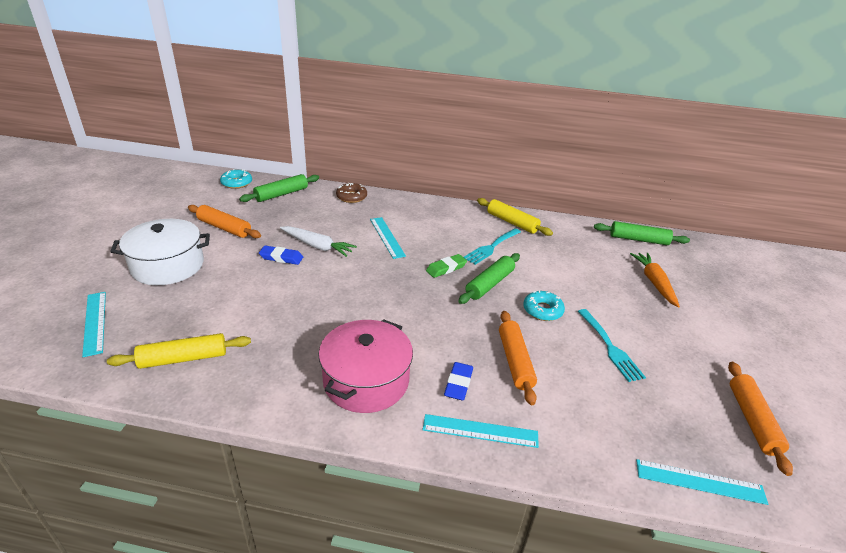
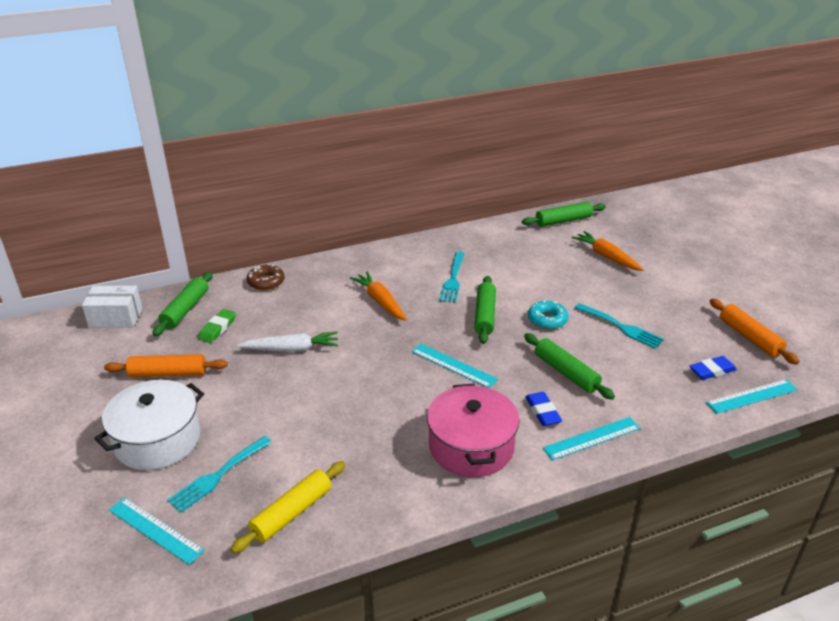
camera: 30 degrees left, 0 degrees up
turquoise donut [220,169,252,189] -> white box [82,286,142,328]
blue eraser [259,246,303,265] -> blue eraser moved to [689,356,737,380]
turquoise ruler [370,217,406,259] -> turquoise ruler moved to [411,343,498,388]
green eraser [426,254,467,278] -> green eraser moved to [198,309,236,343]
yellow rolling pin [477,198,553,236] -> none
orange rolling pin [499,311,537,405] -> green rolling pin [524,333,615,400]
none -> turquoise fork [167,436,272,513]
none -> orange carrot [350,271,407,321]

